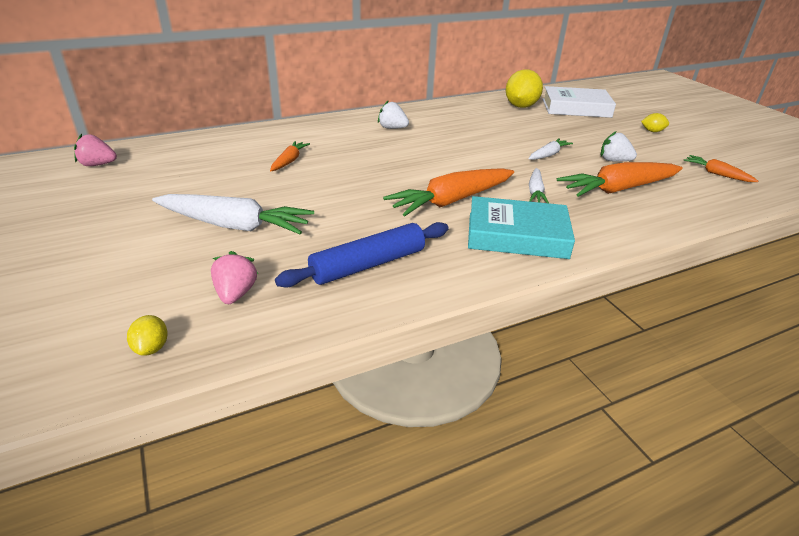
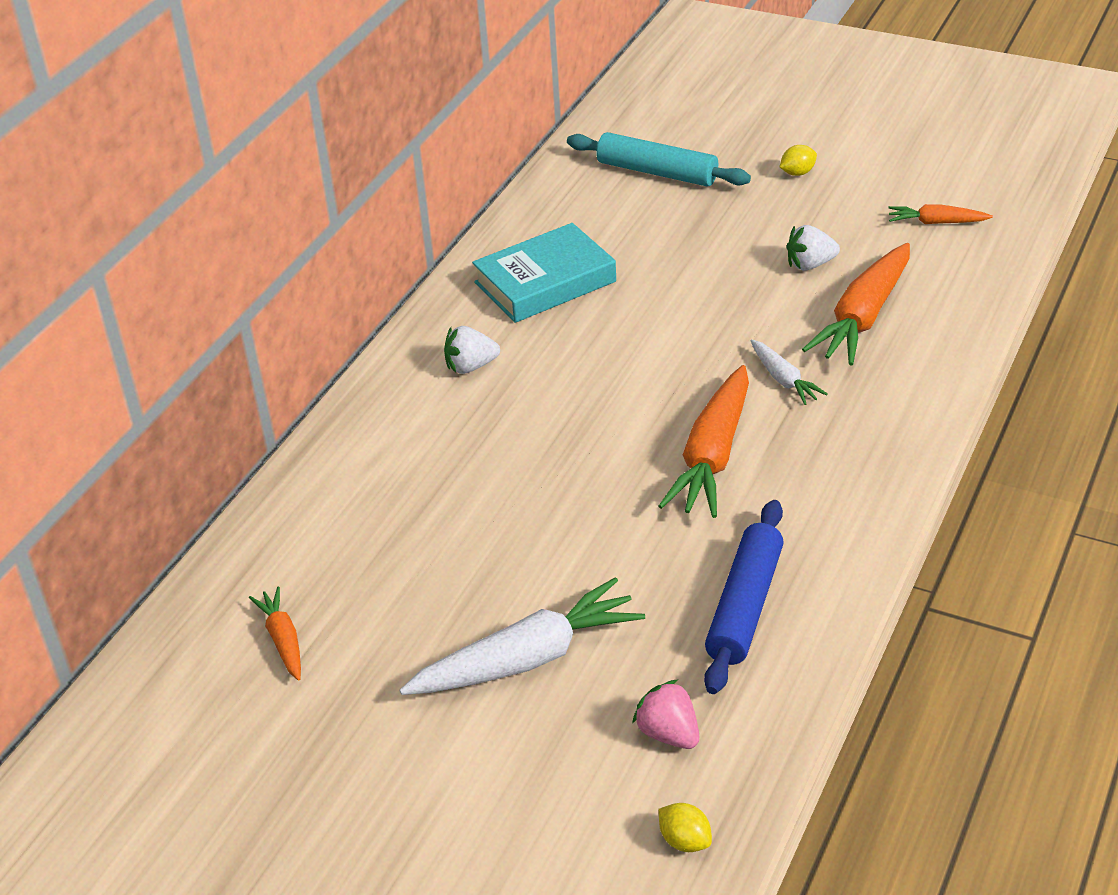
camera: 35 degrees left, 5 degrees up
pink strawberry [74,133,117,166] -> none
orange carrot [270,141,310,171] -> orange carrot moved to [249,587,301,681]
turquoise book [468,196,575,259] -> turquoise book moved to [472,223,616,323]
yellow lemon [506,69,543,108] -> none
white carrot [529,138,573,160] -> none
white book [542,86,616,118] -> turquoise rolling pin [567,132,751,187]

